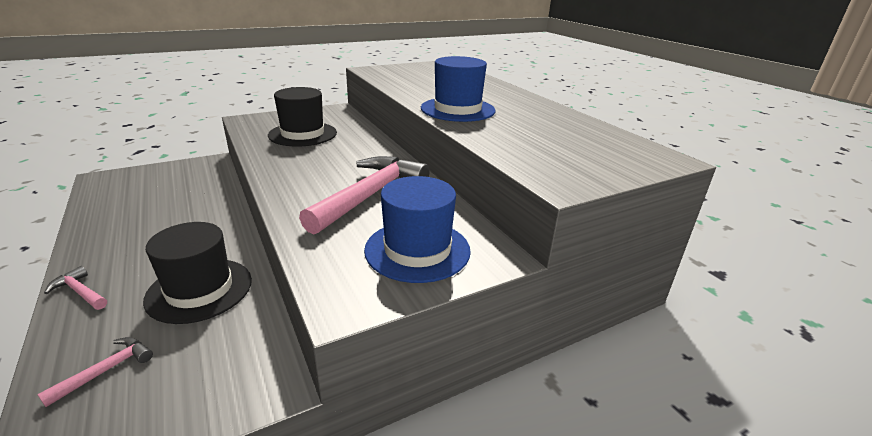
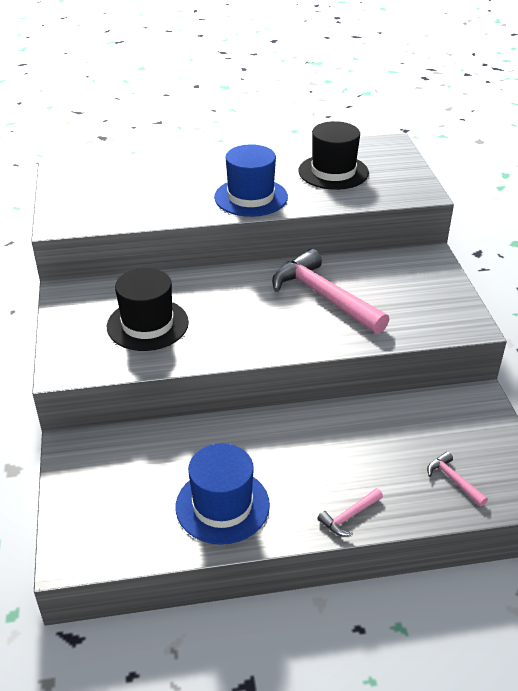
camera: 70 degrees left, 10 degrees up
black hat [143,222,252,324] -> black hat moved to [299,121,369,190]
blue hat [364,176,471,283] -> blue hat moved to [176,443,270,545]

